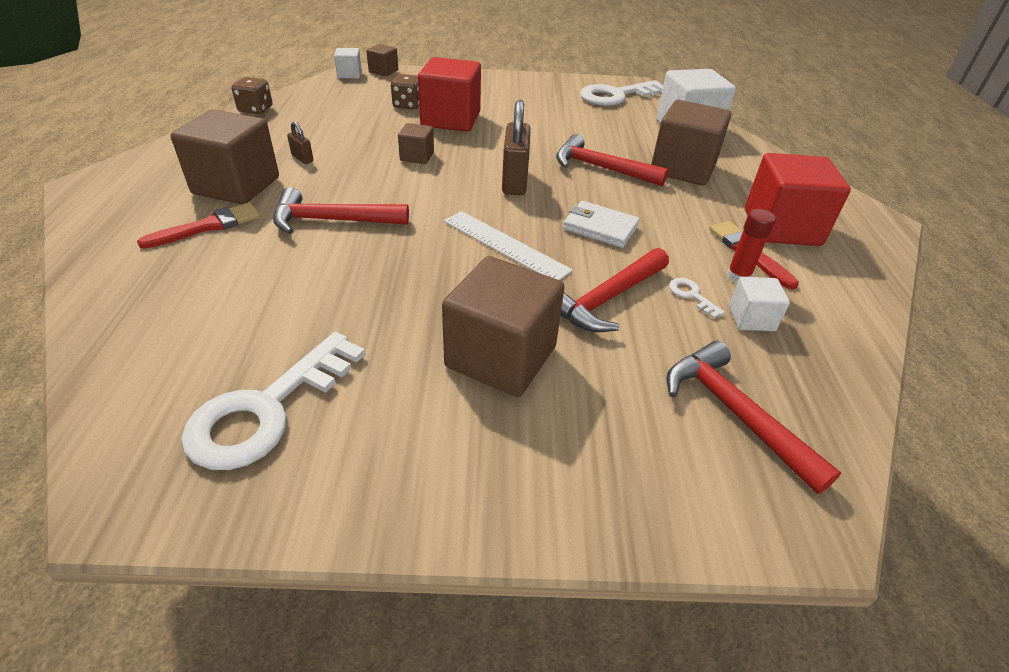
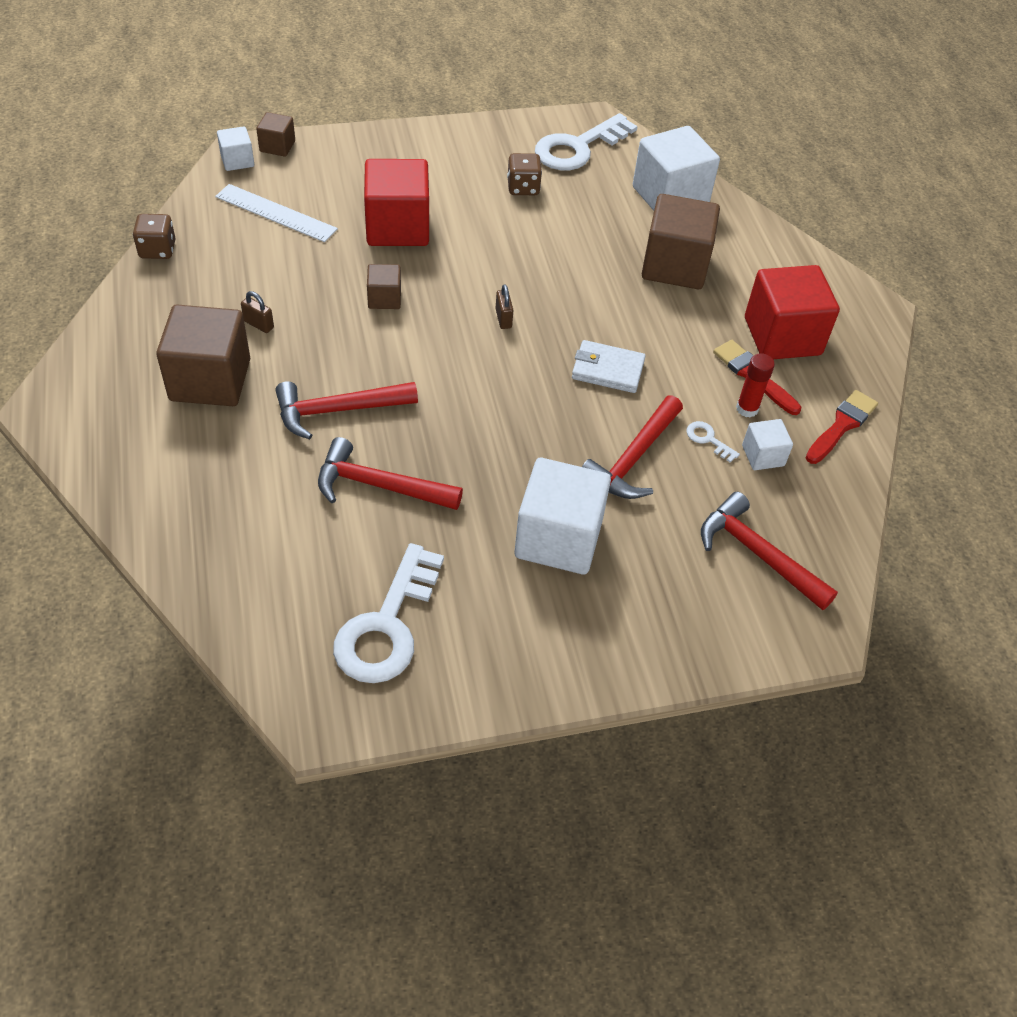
camera: 15 degrees left, 10 degrees up
red brush [137,202,260,249] -> red brush moved to [805,390,878,464]
brown dice [391,74,419,110] -> brown dice moved to [507,153,542,195]
brown cube [442,256,565,397] -> white cube [514,458,611,574]
white ruler [444,211,573,280] -> white ruler moved to [215,184,338,242]
brown padlock [502,100,531,195] -> brown padlock [496,285,513,329], size x0.48
red hammer [556,134,668,186] -> red hammer moved to [318,437,463,510]

